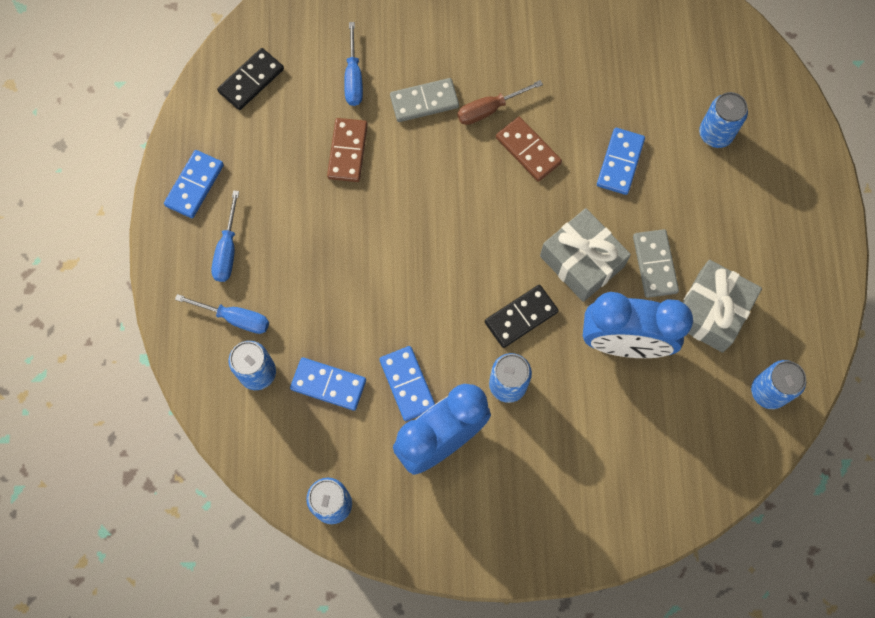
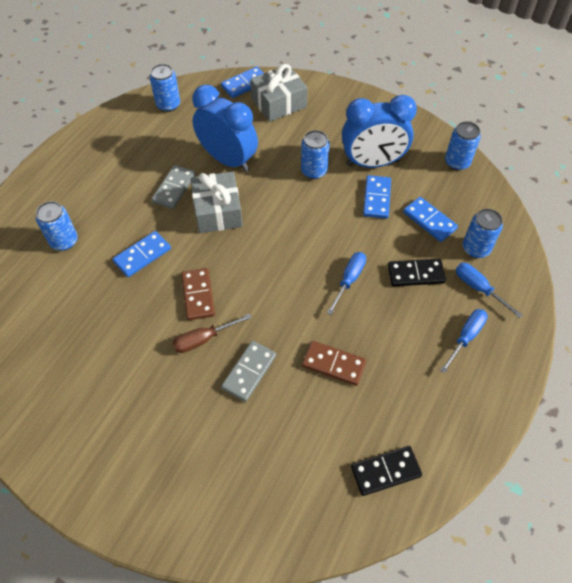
camera: 150 degrees left, 15 degrees down
blue domino [164,150,224,218] -> blue domino moved to [221,67,264,98]
brown domino [327,118,368,182] -> brown domino turned 75 degrees clockwise [302,341,366,386]
blue screwdriver [344,22,363,106] -> blue screwdriver moved to [327,252,366,315]
grey domino [390,78,459,122] -> grey domino turned 75 degrees counterclockwise [221,341,276,402]
brown screwdriver [457,80,543,125] -> brown screwdriver turned 150 degrees clockwise [173,314,252,353]
black domino [485,285,559,348] -> black domino moved to [388,259,446,286]
grey gift [683,260,762,353] -> grey gift moved to [250,64,308,122]

